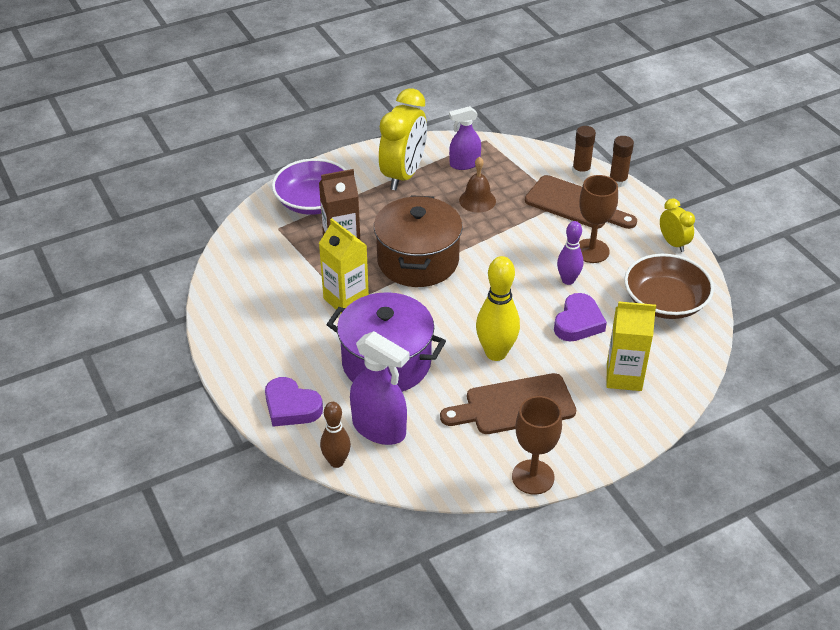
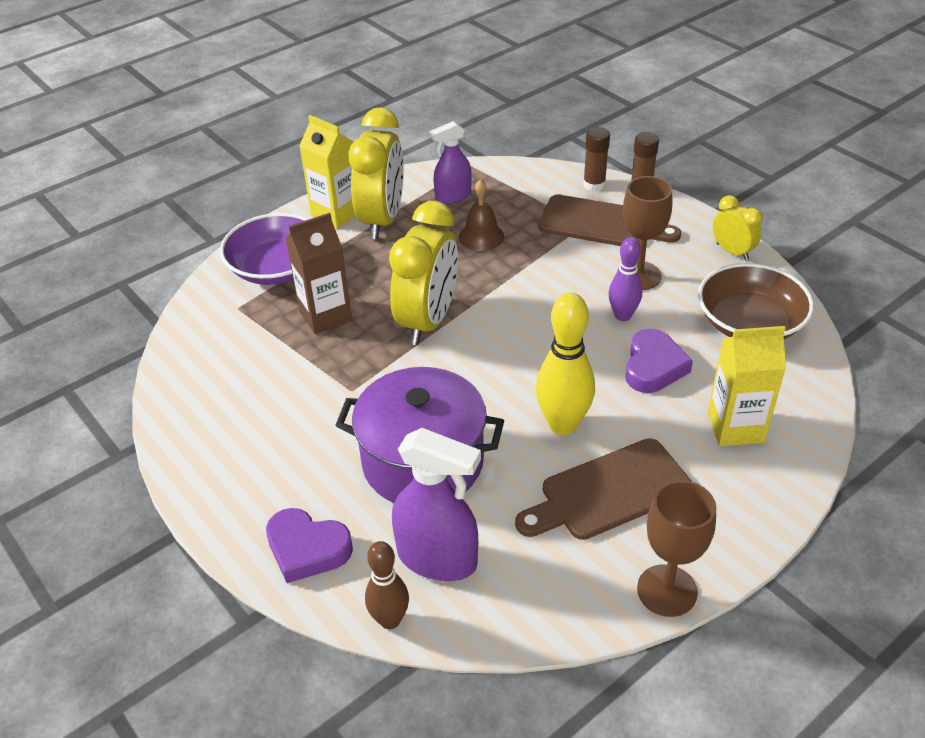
camera: 10 degrees left, 0 degrees up
yellow carton [319,218,369,314] -> yellow carton moved to [299,115,355,229]
brown pot [374,195,463,287] -> yellow clock [389,201,458,345]

